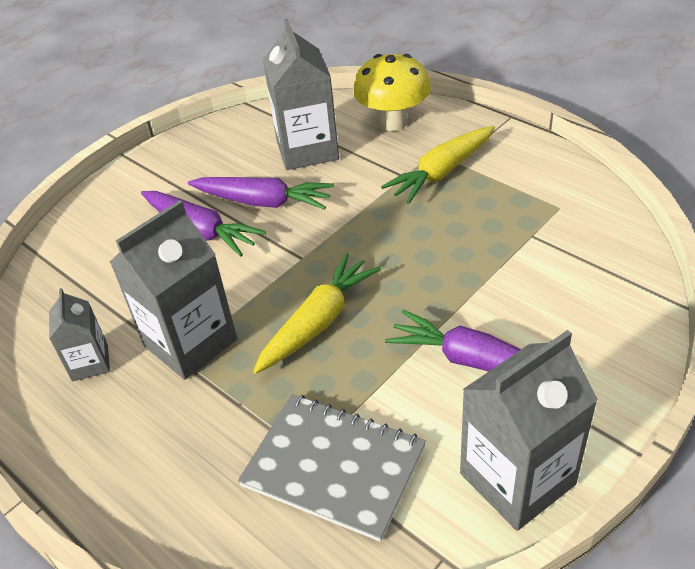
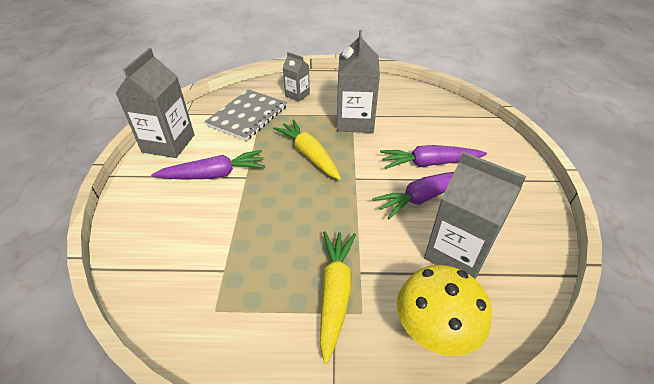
camera: 135 degrees right, 0 degrees up
grey carton [49,288,110,381] -> grey carton moved to [282,52,310,102]
grey notebook [238,394,426,542] -> grey notebook turned 45 degrees counterclockwise [204,89,287,141]
yellow carrot [253,253,381,374] -> yellow carrot turned 150 degrees clockwise [273,120,341,180]

